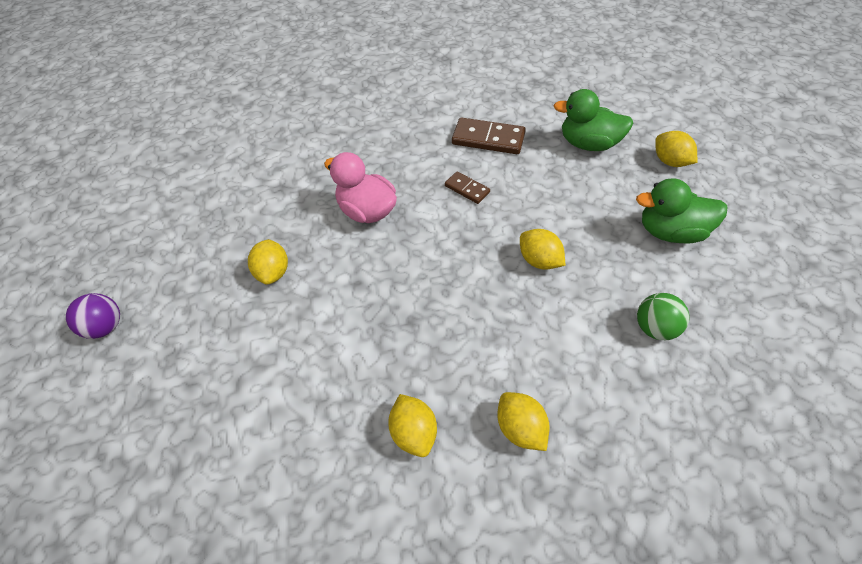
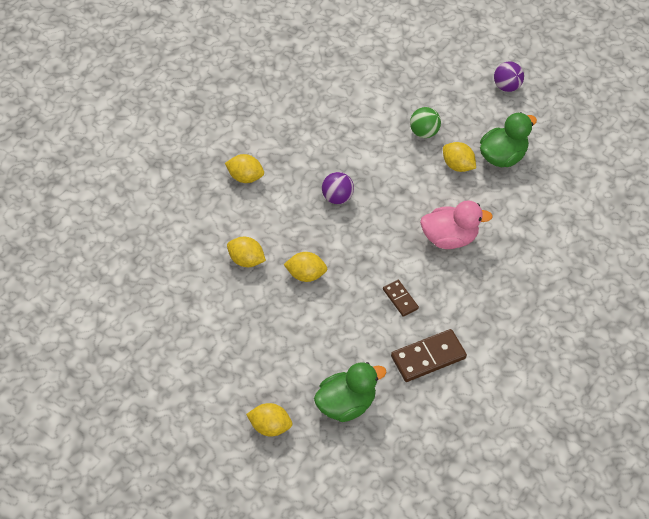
camera: 135 degrees right, 0 degrees up
yellow lemon [388,394,437,457] -> yellow lemon moved to [227,237,266,267]
brown domino [445,171,490,204] -> brown domino turned 60 degrees clockwise [383,280,419,317]
green duck [636,178,727,244] -> green duck moved to [480,112,537,167]
green ball [637,293,689,340] -> green ball moved to [410,107,441,138]
none -> purple ball [322,172,354,204]

